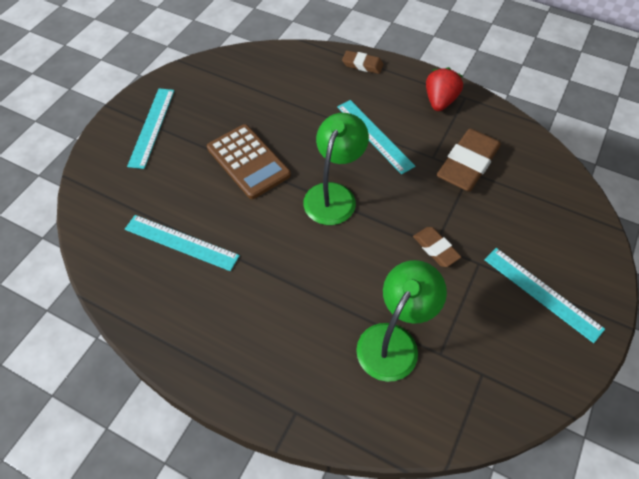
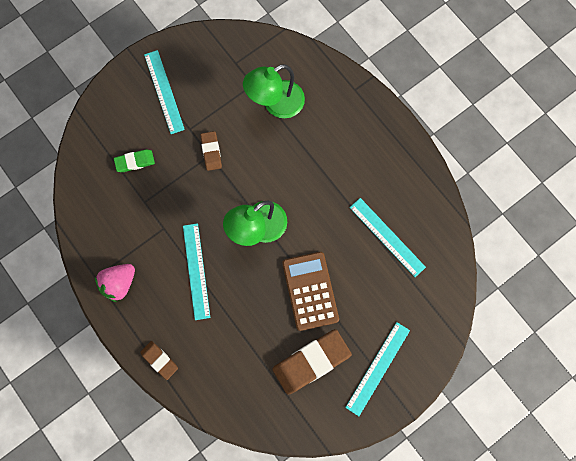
camera: 155 degrees left, 20 degrees up
red strawberry [426,67,463,111] -> pink strawberry [95,264,135,302]
brown eraser [437,128,501,192] -> brown eraser moved to [272,329,352,395]
none -> green eraser [114,150,155,172]

